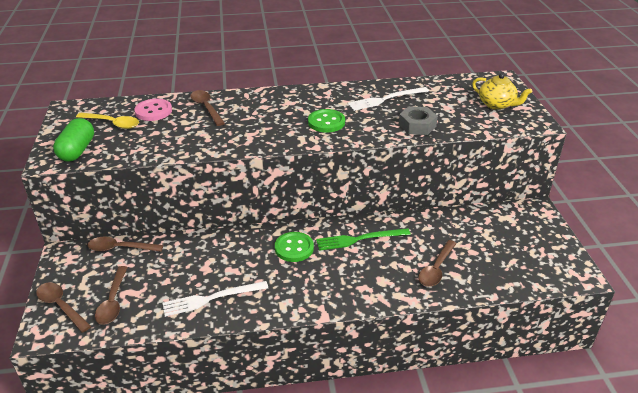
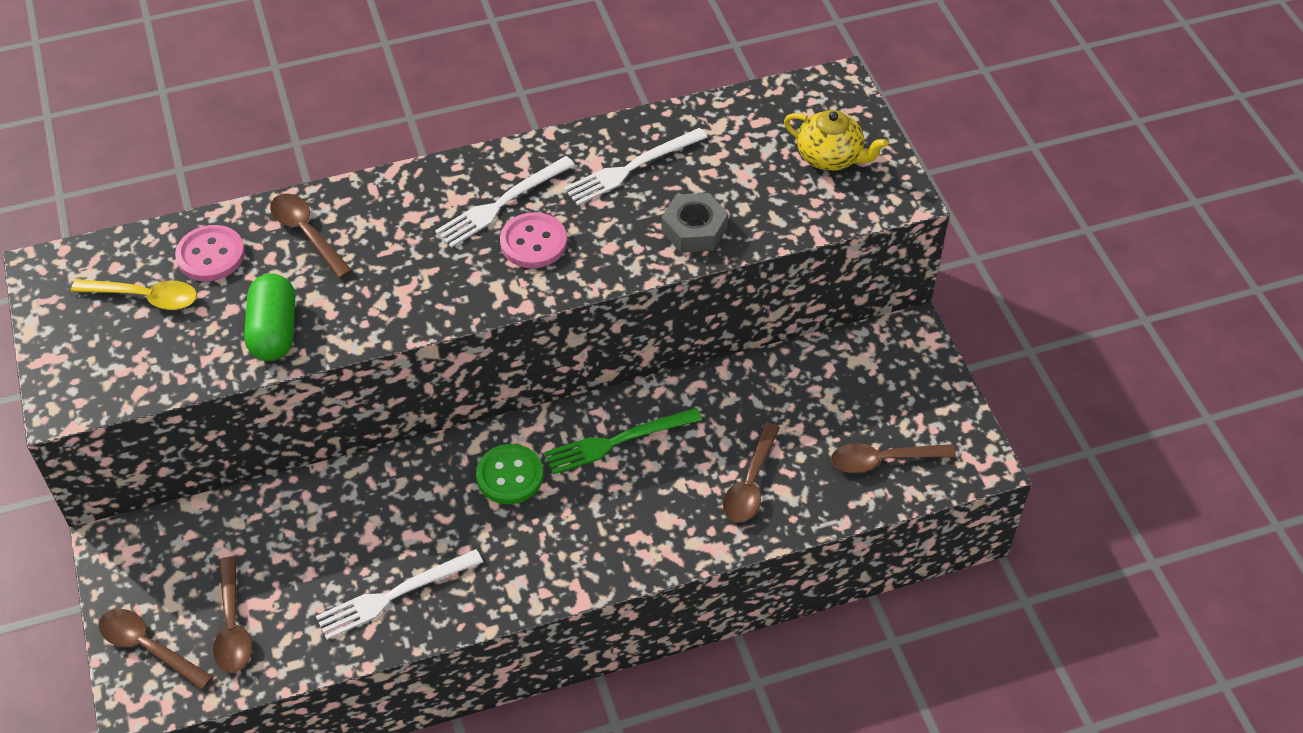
camera: 10 degrees left, 15 degrees up
green capsule [53,118,94,162] -> green capsule moved to [244,273,295,361]
brown spoon [87,236,163,252] -> brown spoon moved to [831,443,956,473]
green button [308,109,345,133] -> pink button [500,212,567,268]
none -> white fork [435,156,575,248]

